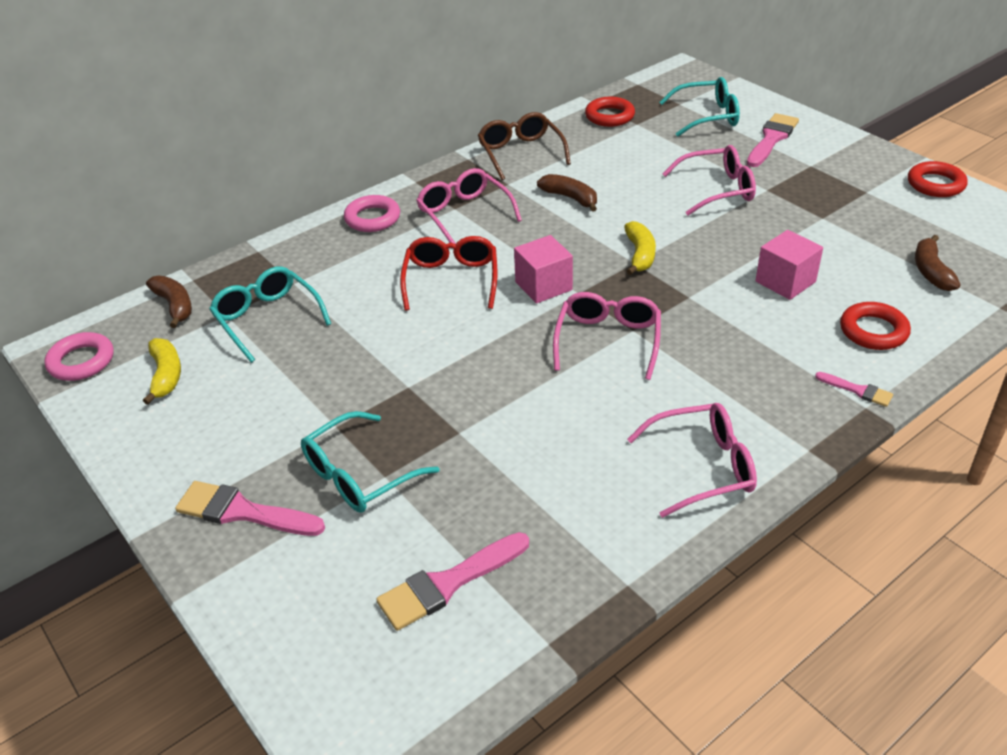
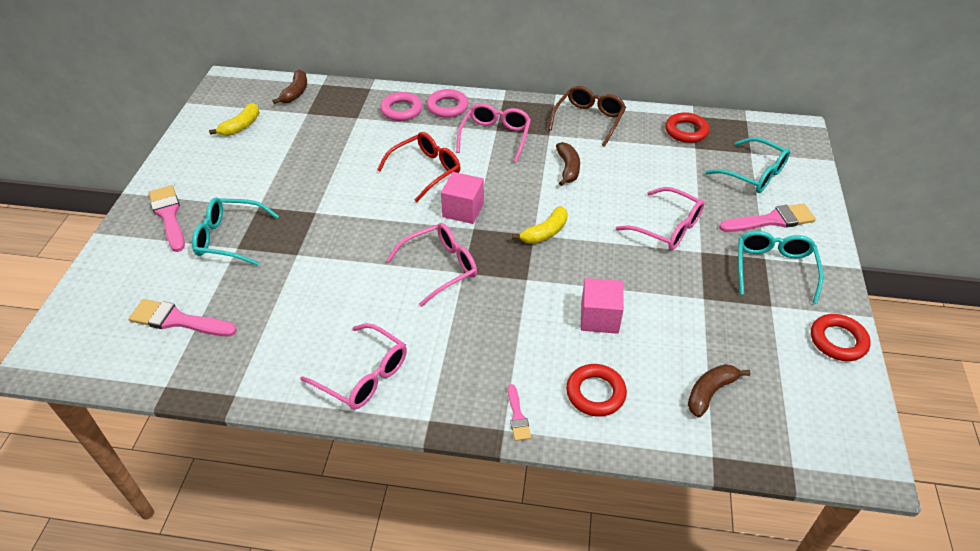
camera: 45 degrees right, 5 degrees up
pink ring [44,332,114,381] -> pink ring moved to [380,92,423,121]
turquoise glasses [209,266,331,363] -> turquoise glasses moved to [738,231,823,304]

